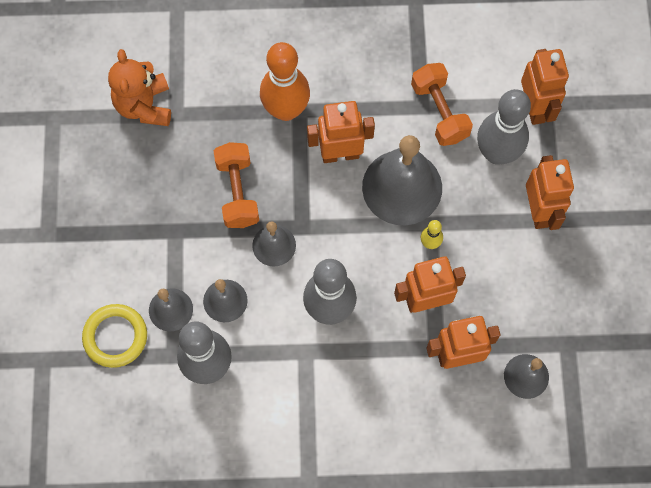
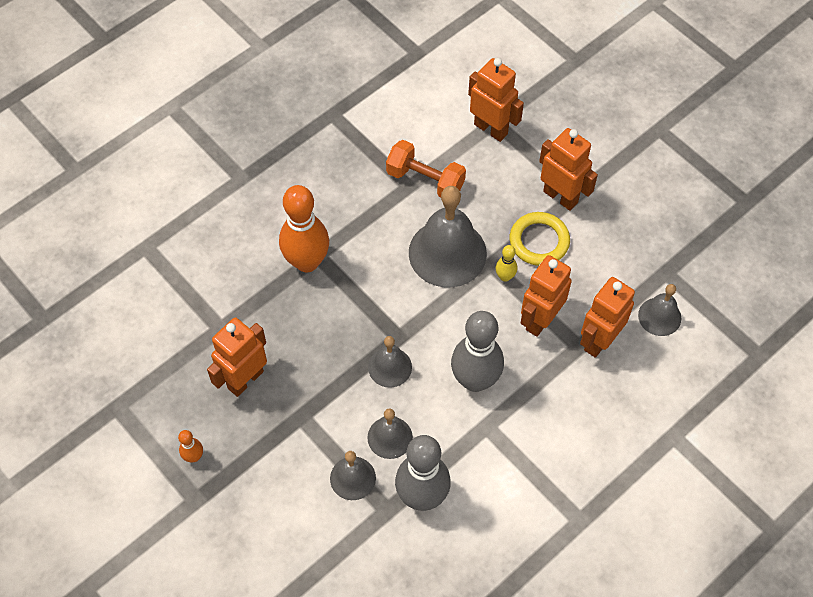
camera: 40 degrees left, 10 degrees down
yellow ring [82,304,147,368] -> yellow ring moved to [510,212,570,266]
orange teddy bear [108,49,171,126] -> none
orange dumbbell [214,142,259,228] -> none
orange robot [307,101,375,163] -> orange robot moved to [207,317,267,397]
grey bowling pin [477,89,531,165] -> none
none -> orange bowling pin [178,430,203,462]

